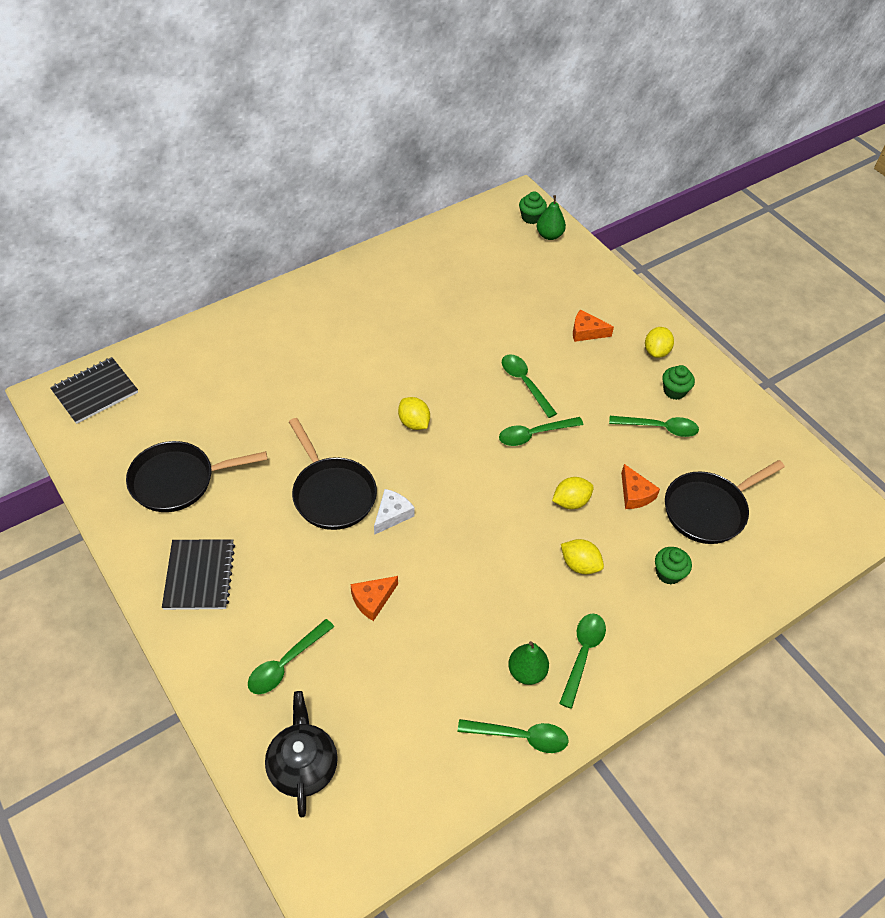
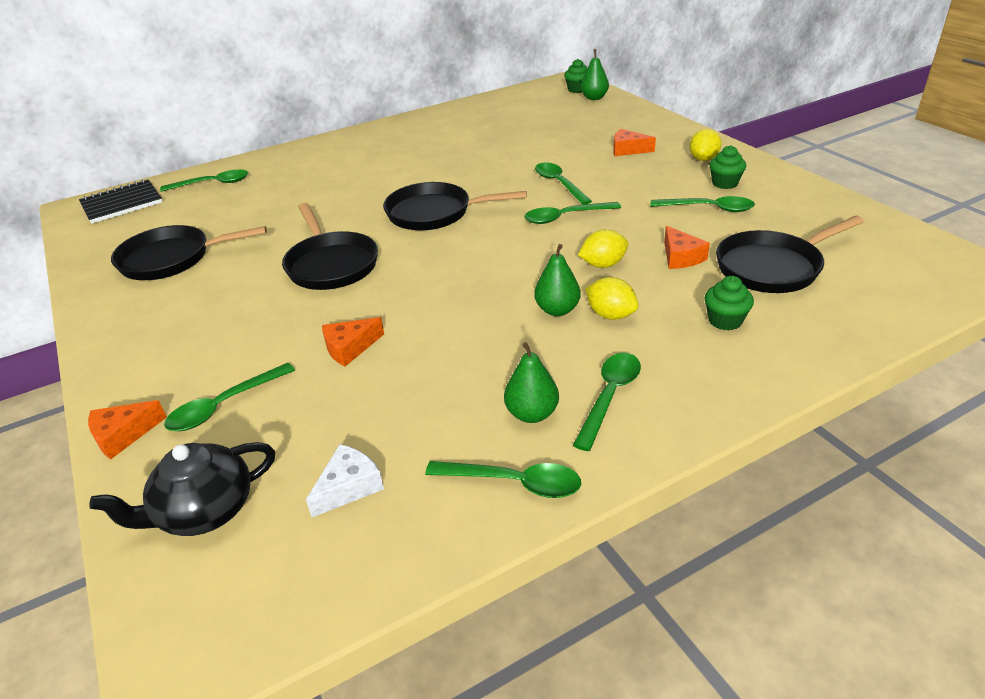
camera: 10 degrees right, 15 degrees down
black notebook [162,539,235,610] -> none
black teapot [265,691,338,817] -> black teapot turned 120 degrees counterclockwise [89,442,275,536]
white cheese [374,489,415,535] -> white cheese moved to [306,444,384,517]
yellow lemon [398,397,430,430] -> black pan [383,182,527,231]
none -> orange cheese [88,400,167,459]
none -> green spoon [160,170,248,192]
none -> green pear [534,244,581,316]

